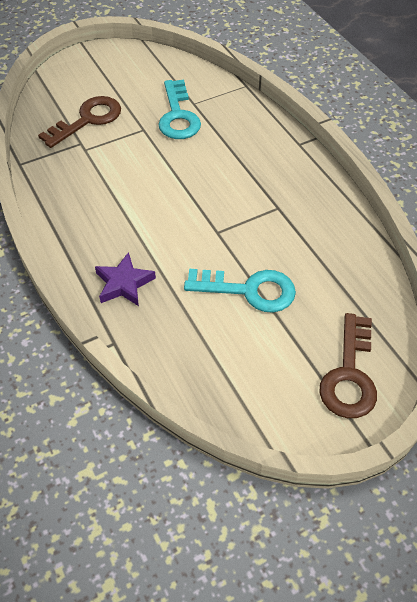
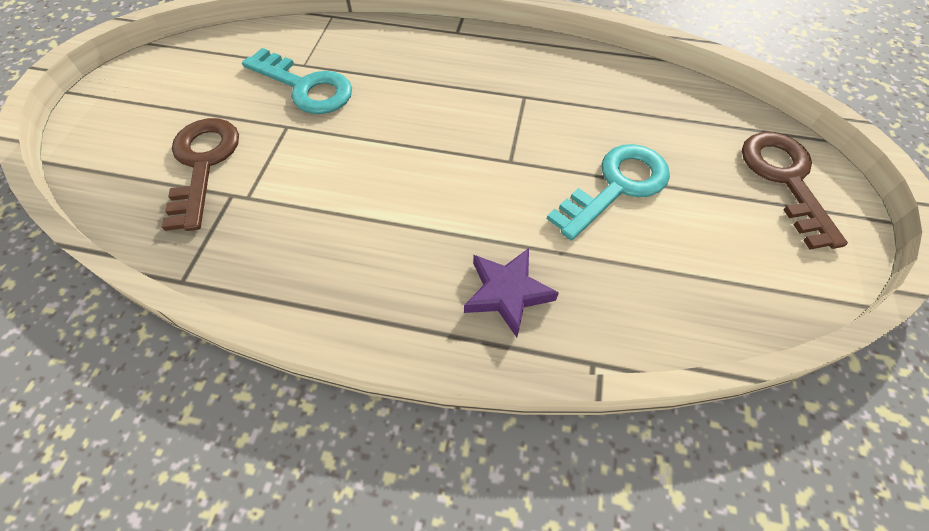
camera: 50 degrees left, 5 degrees up
brown key [319,313,377,418] -> brown key turned 150 degrees counterclockwise [742,132,848,249]

